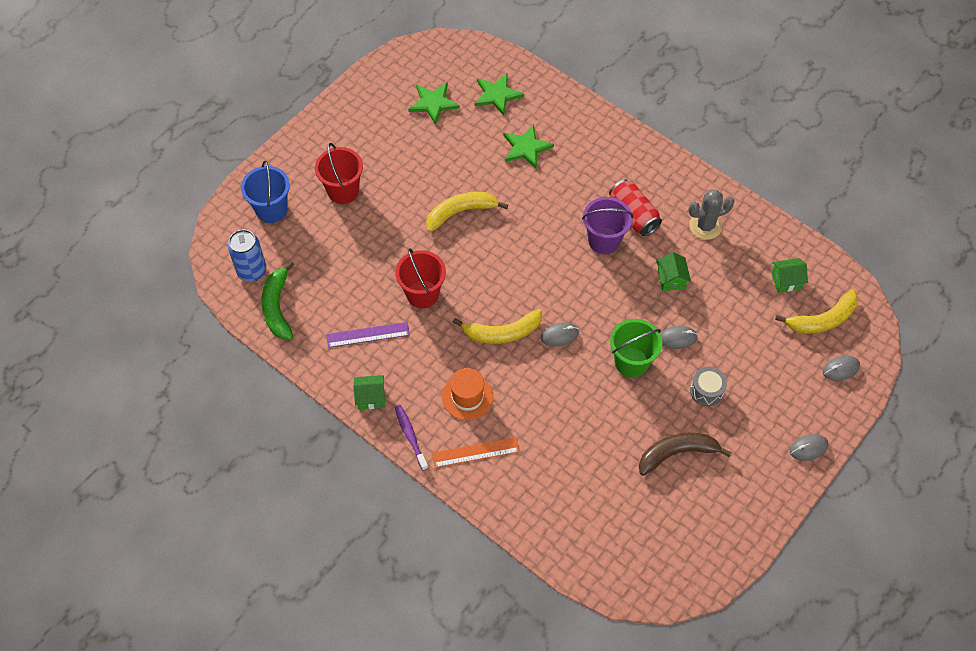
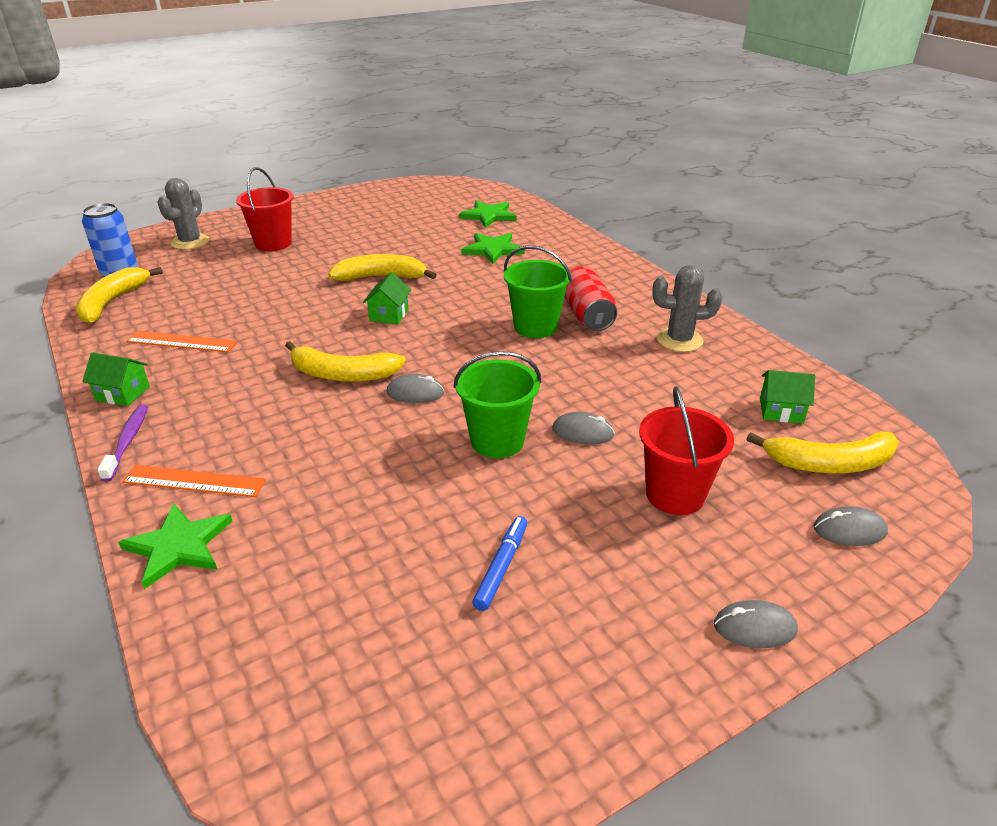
camera: 20 degrees right, 25 degrees down
blue bucket [241,160,290,223] -> grey cactus [158,178,209,250]
green banana [262,261,294,340] -> yellow banana [76,267,163,324]
purple ruler [326,322,410,348] -> orange ruler [126,331,238,352]
red bucket [395,248,446,308] -> red bucket moved to [639,386,734,515]
green star [408,82,460,125] -> green star moved to [118,503,232,589]
orange hat [442,368,493,420] -> none
purple bucket [582,197,633,254] -> green bucket [504,246,572,338]
brown banana [639,433,732,476] -> blue marker [472,516,527,611]
green house [657,252,691,291] -> green house moved to [363,272,411,324]
grey drum [690,367,727,406] -> none

